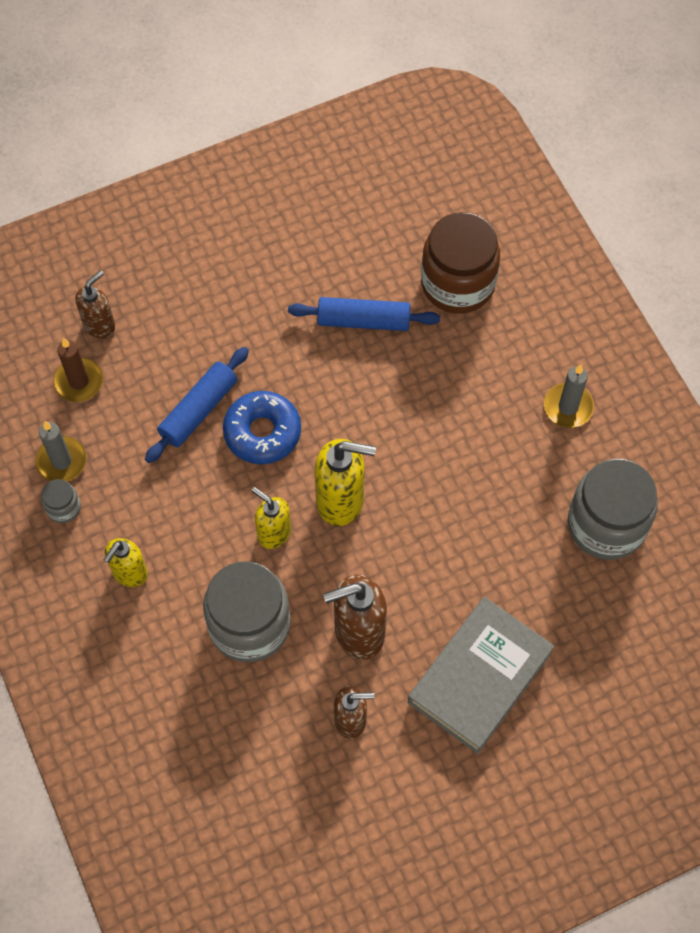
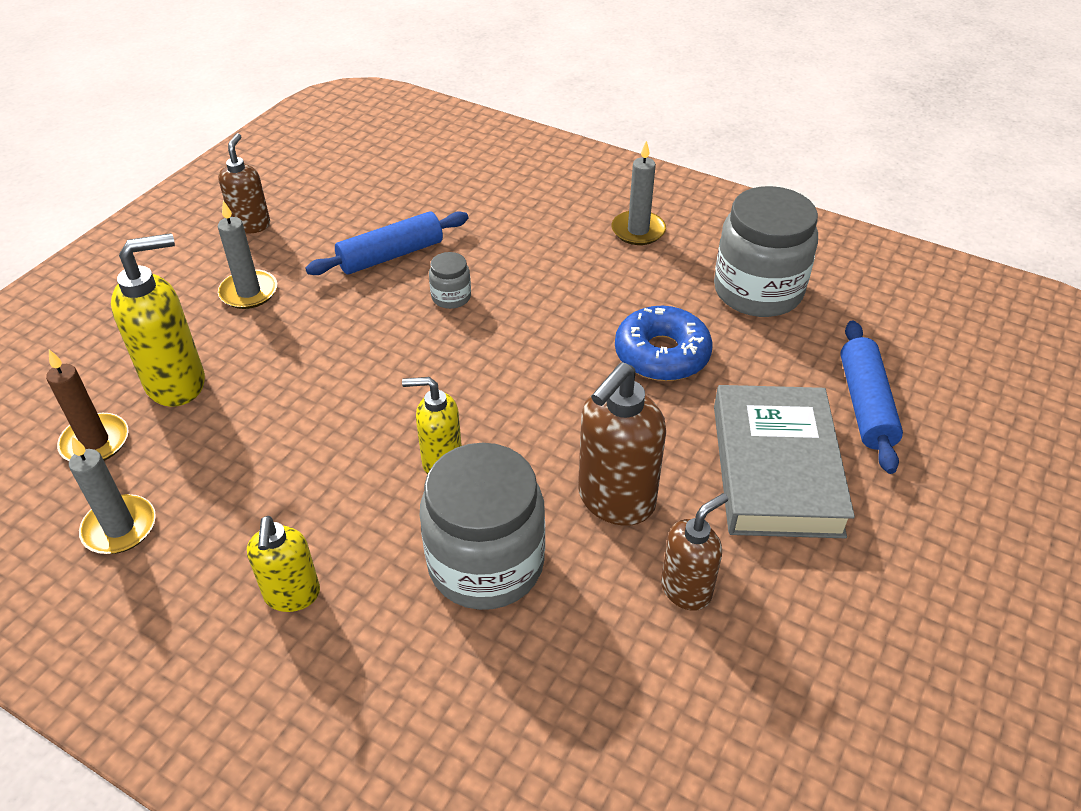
camera: 35 degrees left, 20 degrees down
grey jar [41,479,81,523] -> grey jar moved to [429,252,471,309]
brown soap dispenser [75,270,115,339] -> brown soap dispenser moved to [218,133,270,233]
blue rolling pin [145,347,249,463] -> blue rolling pin moved to [840,320,903,474]
blue donut [223,391,301,464] -> blue donut moved to [615,306,713,381]
yellow soap dispenser [315,439,376,526] -> yellow soap dispenser moved to [111,233,205,407]
brown jar [421,212,500,314] -> none
none -> grey candle [218,201,277,309]

